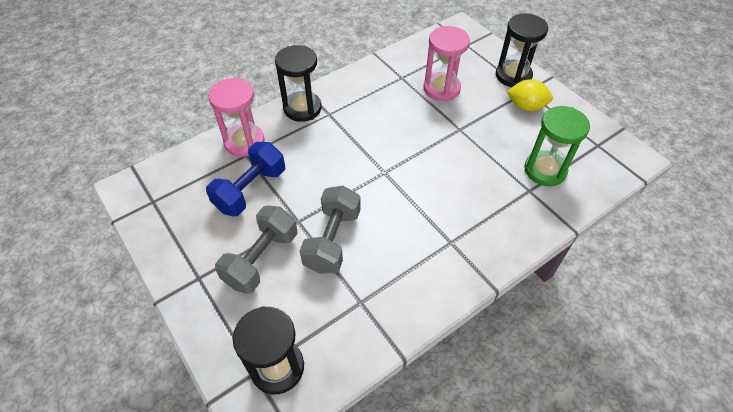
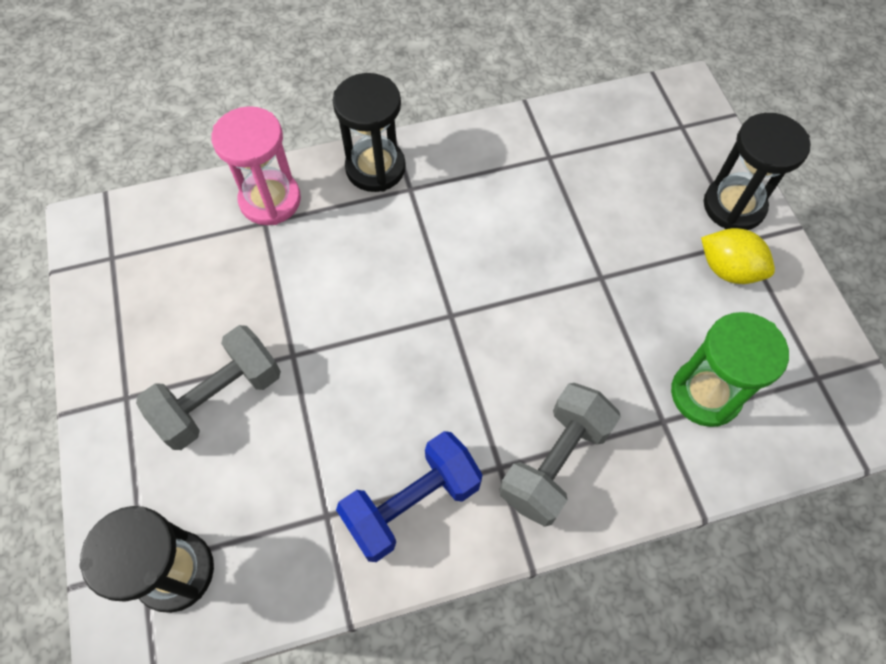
camera: 20 degrees right, 10 degrees up
blue dumbbell [206,142,285,216] -> blue dumbbell moved to [336,431,482,562]
grey dumbbell [300,186,361,274] -> grey dumbbell moved to [500,383,621,527]
pink hourglass [424,26,470,101] -> none

